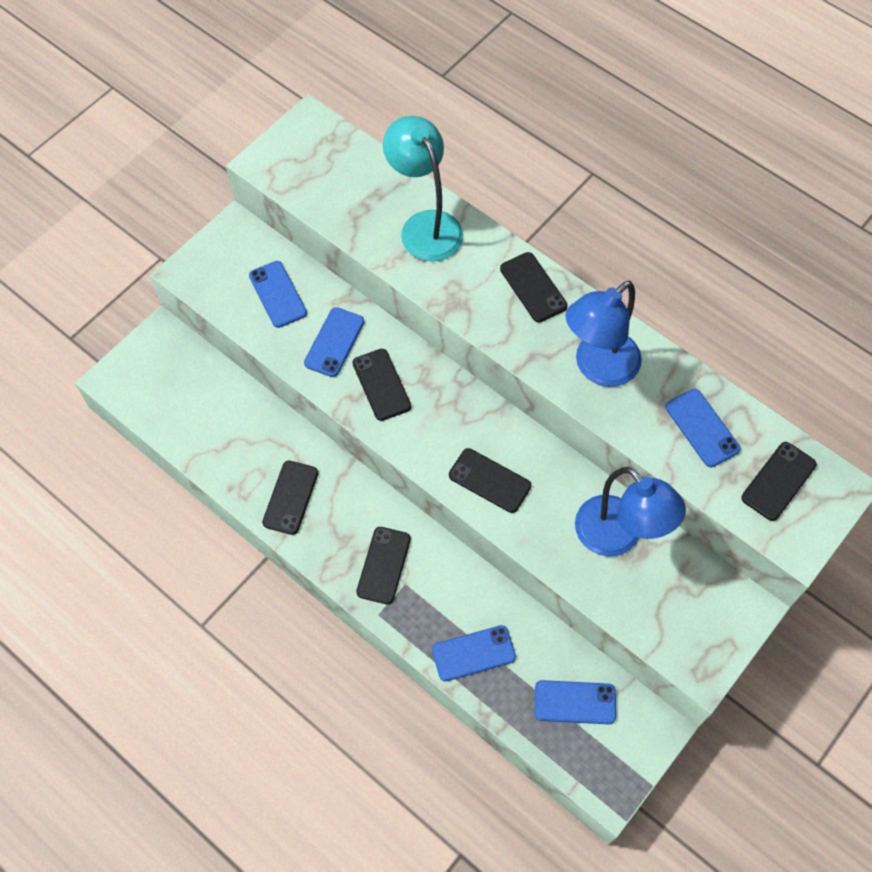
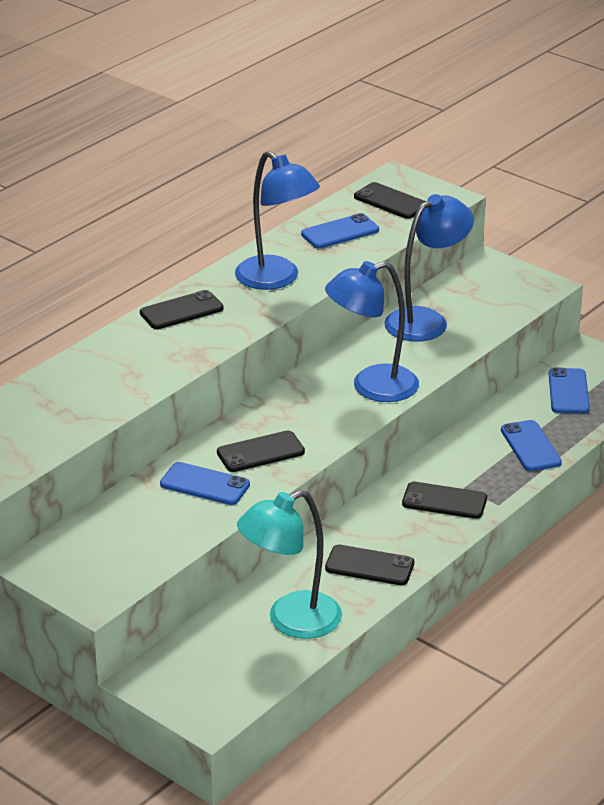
camera: 90 degrees left, 30 degrees down
blue phone [249,261,307,328] -> none
turquoise lamp [383,116,463,262] -> turquoise lamp moved to [237,490,342,639]
black phone [449,448,531,513] -> blue lamp [325,261,419,402]

